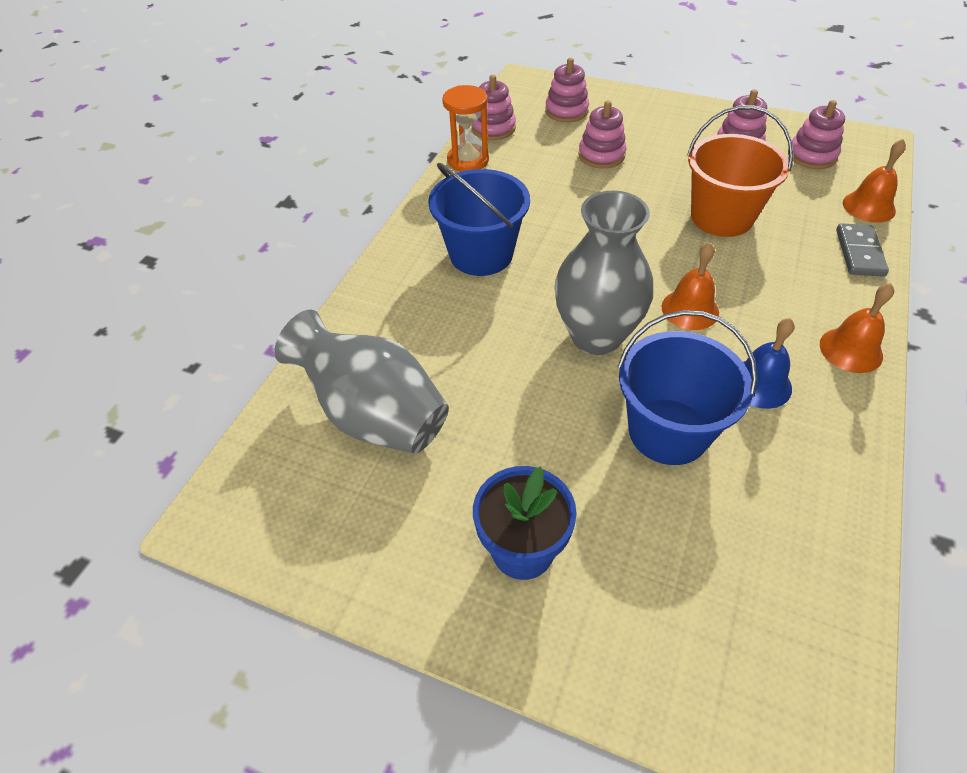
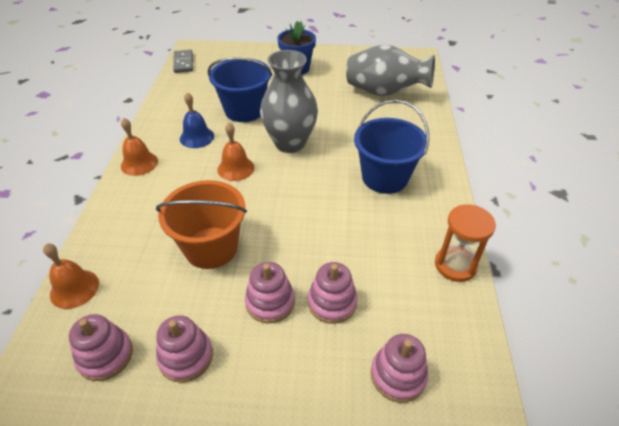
camera: 160 degrees right, 5 degrees down
pink stacking toy [472,75,516,140] -> pink stacking toy moved to [245,262,295,323]
grey domino [836,223,889,277] -> grey domino moved to [173,50,193,73]

